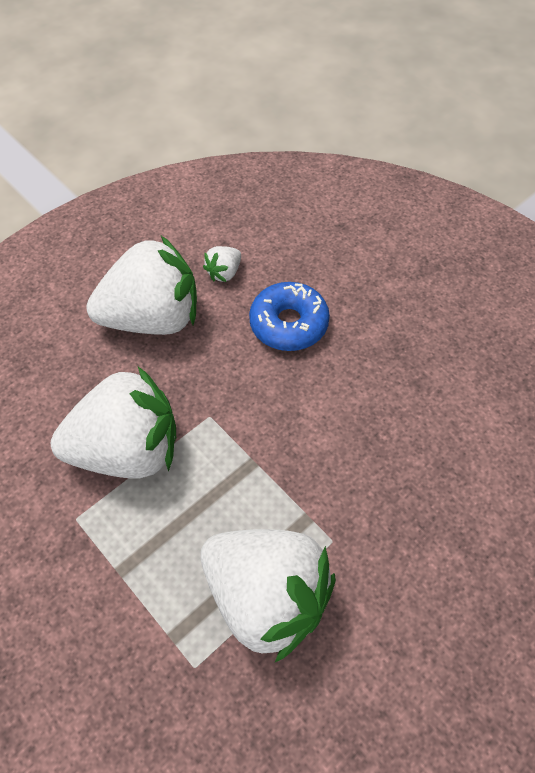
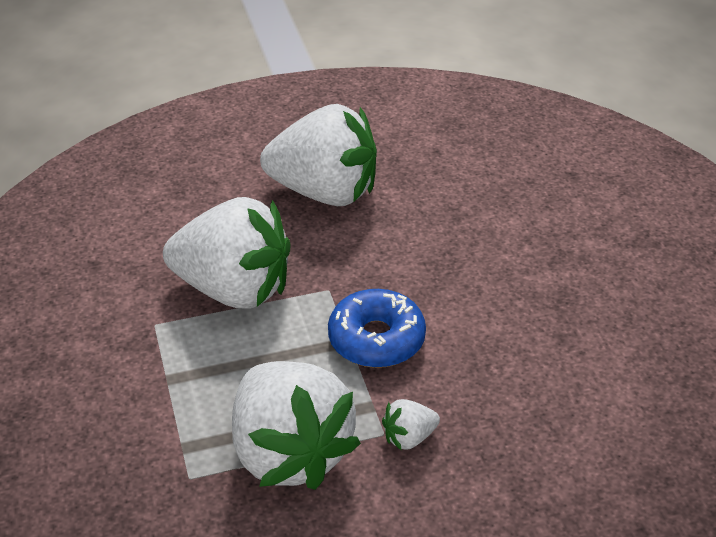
camera: 25 degrees right, 15 degrees down
white strawberry [203,246,241,282] -> white strawberry moved to [382,399,440,451]
blue donut [249,282,330,351] -> blue donut moved to [328,289,426,368]

